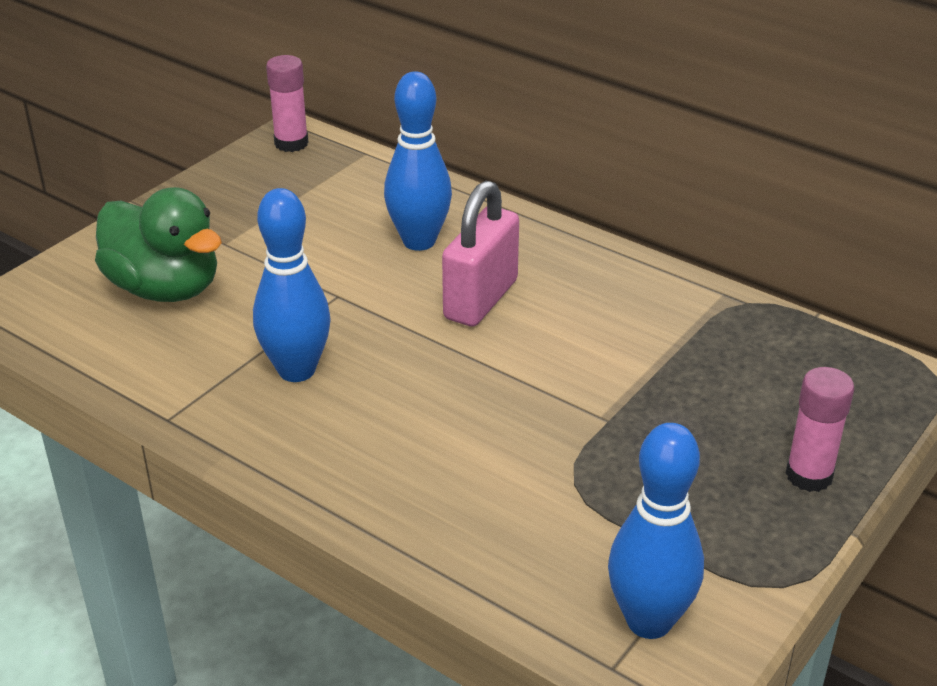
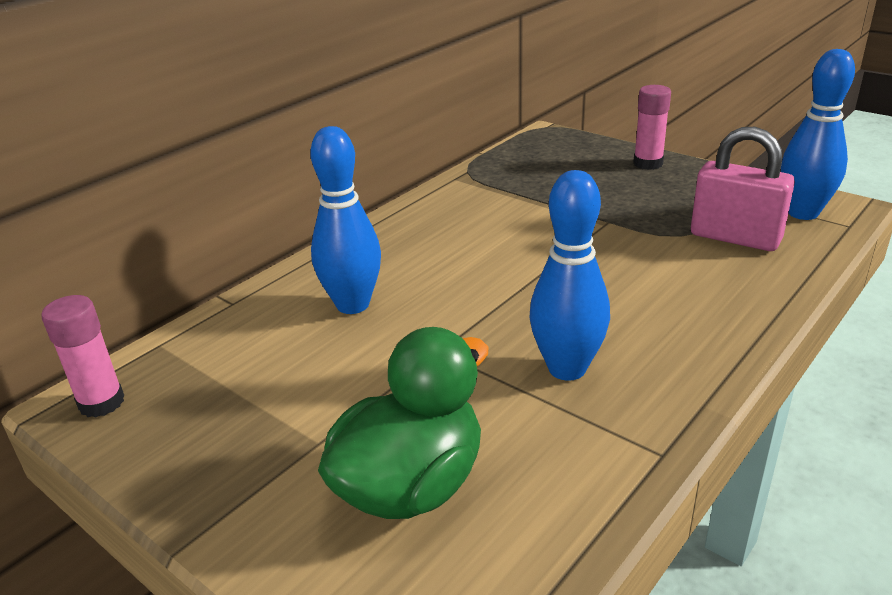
camera: 85 degrees left, 5 degrees down
pink padlock [442,181,519,327] -> pink padlock moved to [691,127,795,251]

